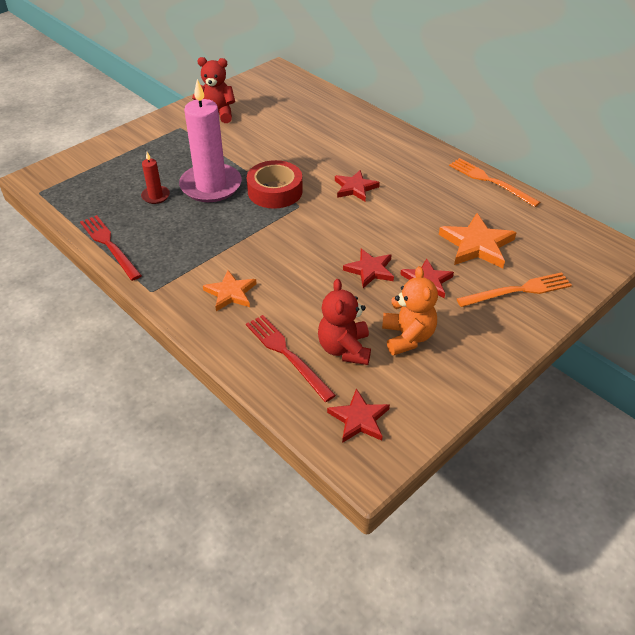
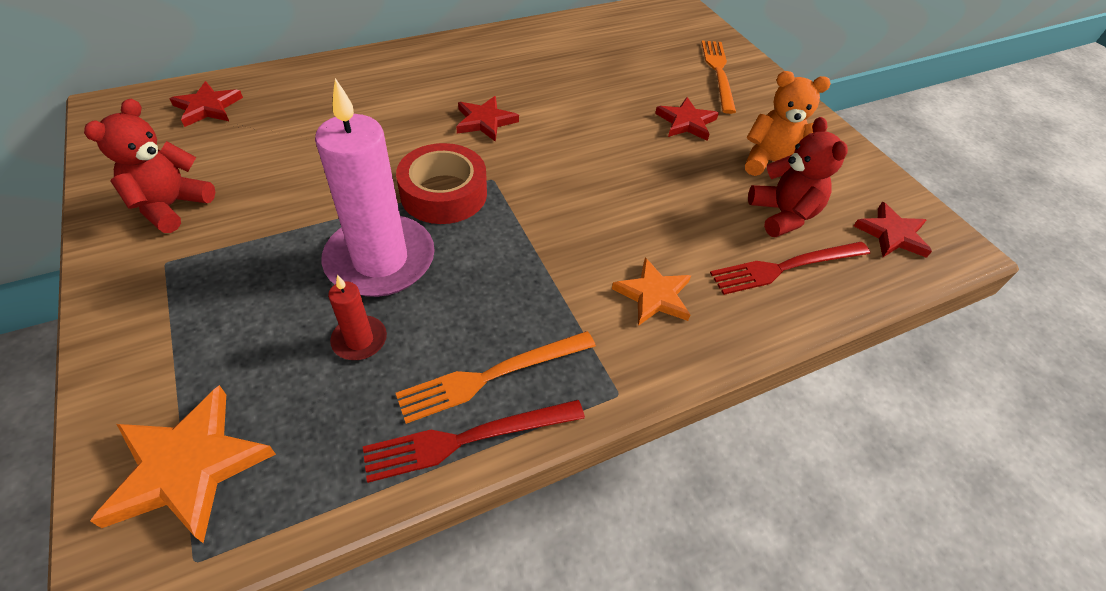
camera: 75 degrees left, 5 degrees up
red teddy bear [318,279,371,365] -> red teddy bear turned 120 degrees counterclockwise [748,117,848,237]
red star [343,249,394,288] -> red star moved to [170,81,243,127]
orange star [439,213,517,268] -> orange star moved to [90,385,276,543]
orange fork [449,158,541,207] -> orange fork moved to [396,331,596,424]

